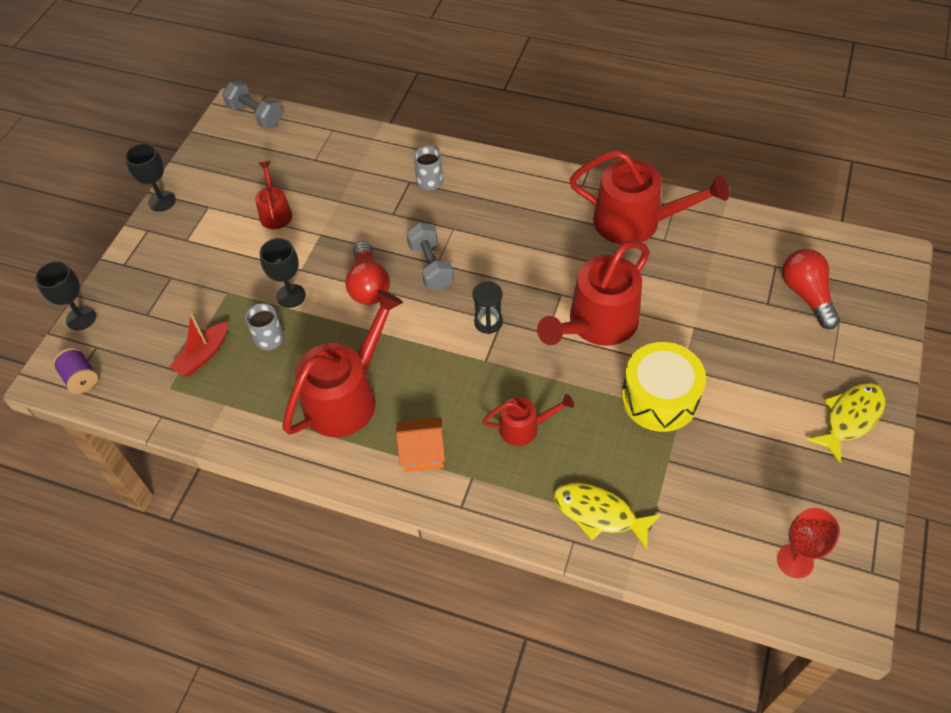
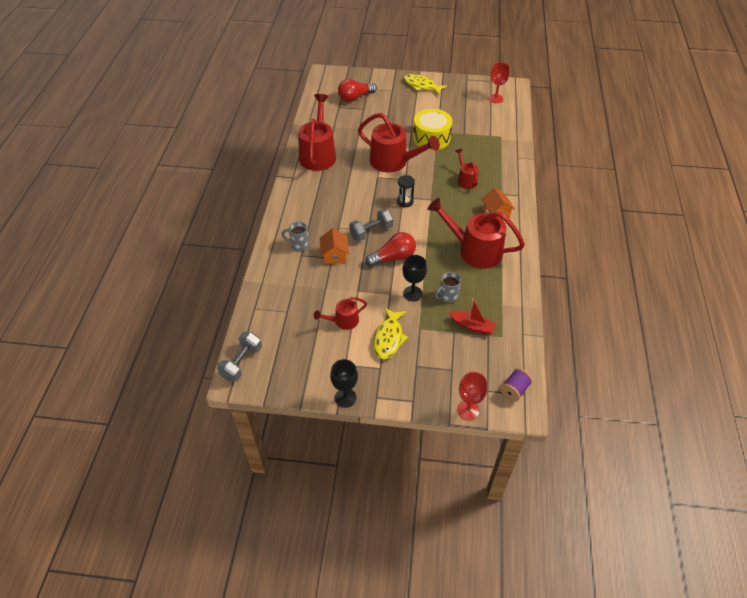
camera: 105 degrees left, 5 degrees down
black goblet [35,261,96,331] -> red goblet [457,372,488,420]
yellow fish [554,483,661,550] -> yellow fish moved to [373,307,408,359]
none -> orange house [320,228,349,264]

